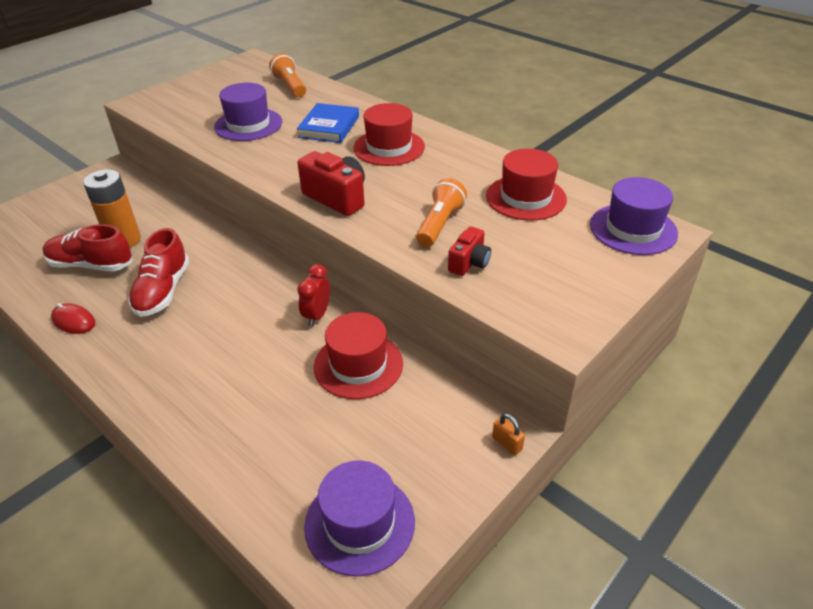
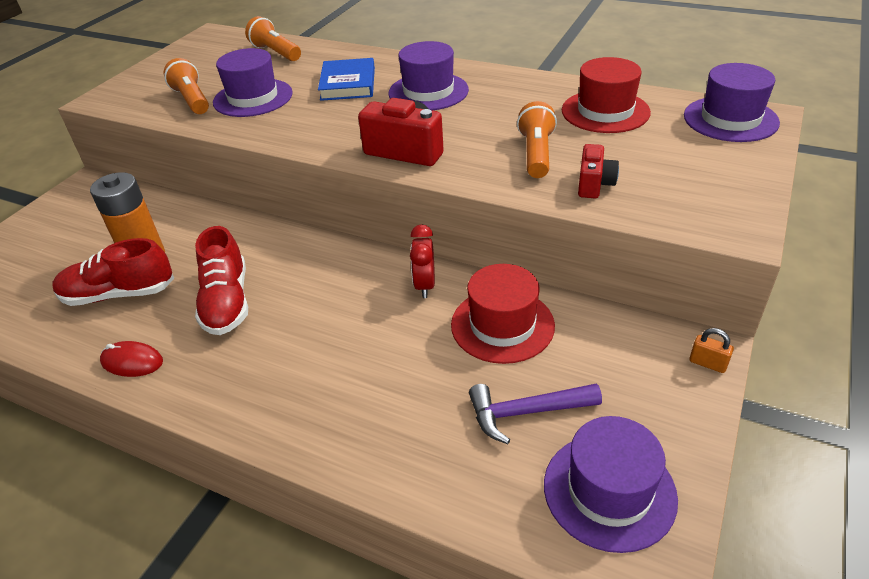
camera: 15 degrees left, 0 degrees up
red hat [353,103,425,166] -> purple hat [388,41,469,110]
none -> orange flashlight [164,58,209,114]
none -> purple hammer [469,384,602,444]

